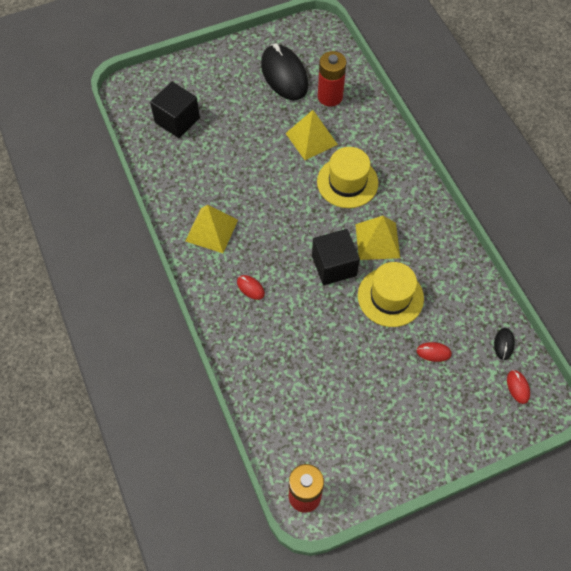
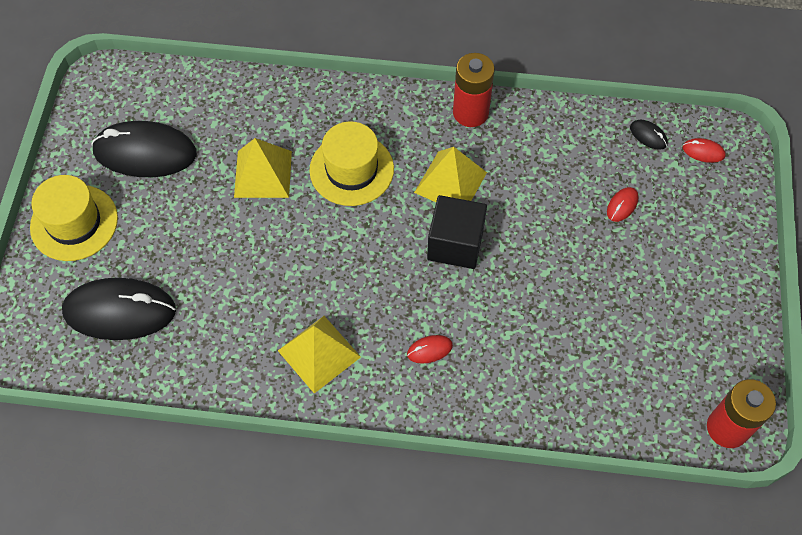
camera: 60 degrees left, 0 degrees up
black cube [150,82,200,138] -> black mouse [62,278,176,340]
red battery [318,51,346,107] -> red battery moved to [453,53,495,127]
yellow hat [358,262,424,327] -> yellow hat moved to [30,175,118,261]

